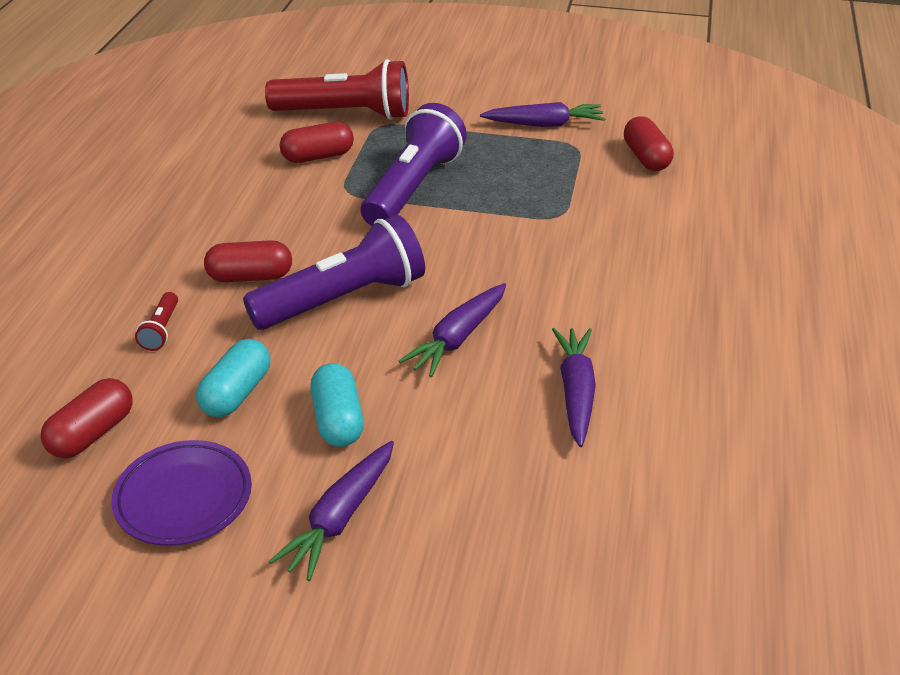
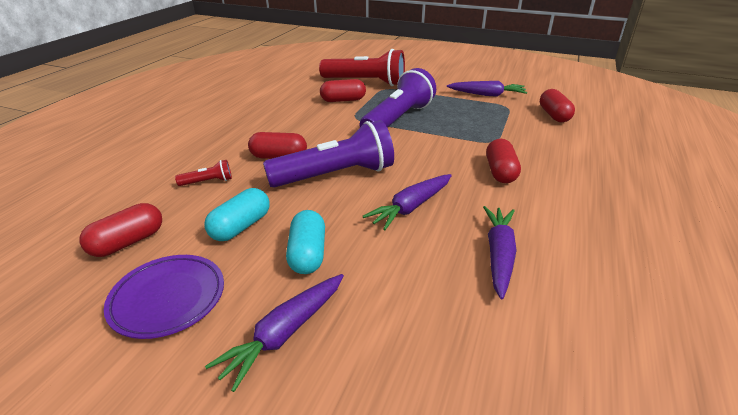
camera: 10 degrees right, 5 degrees down
red flashlight [135,292,178,351] -> red flashlight turned 120 degrees counterclockwise [175,160,232,186]
none -> red capsule [486,139,521,183]

